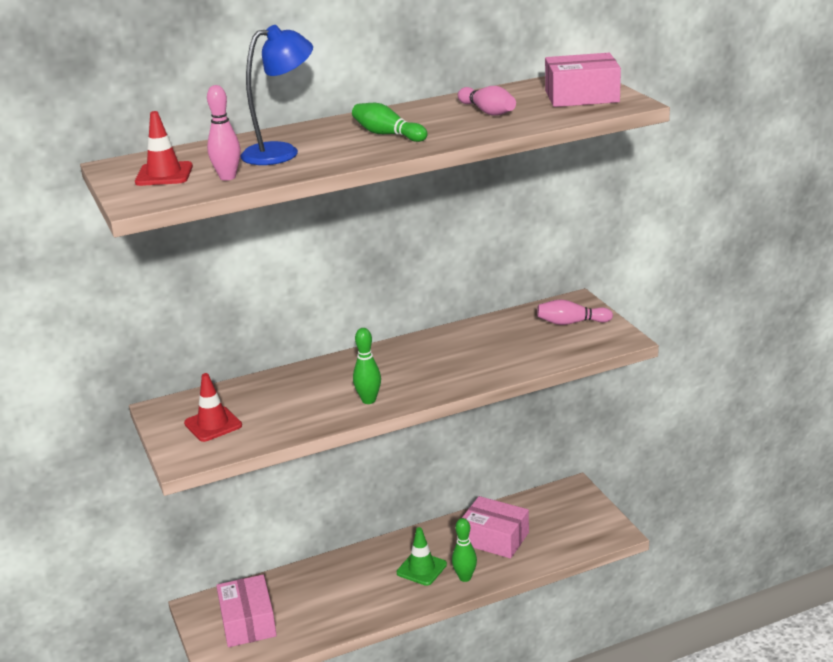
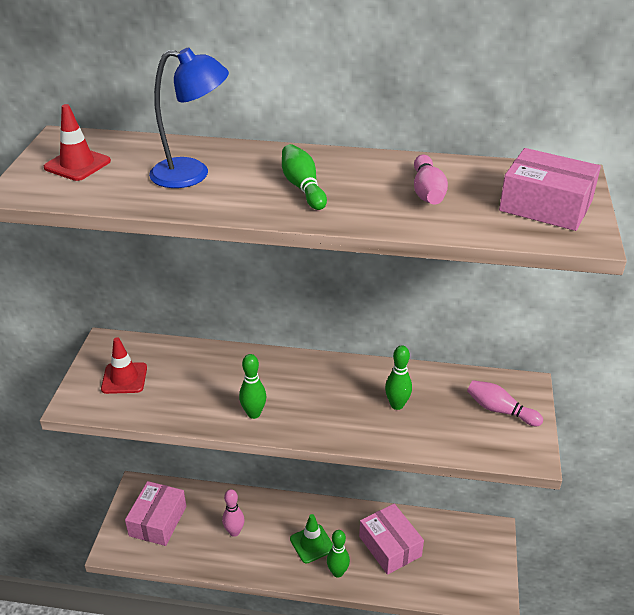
camera: 30 degrees right, 10 degrees up
pink bowling pin [207,85,241,181] -> pink bowling pin moved to [222,489,245,537]
none -> green bowling pin [385,345,412,410]

